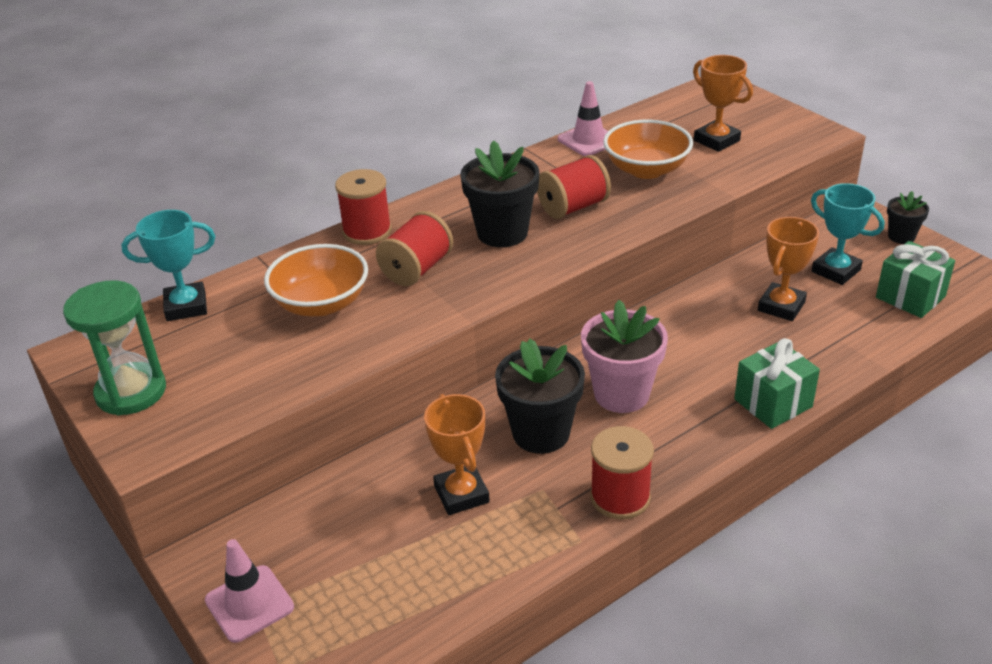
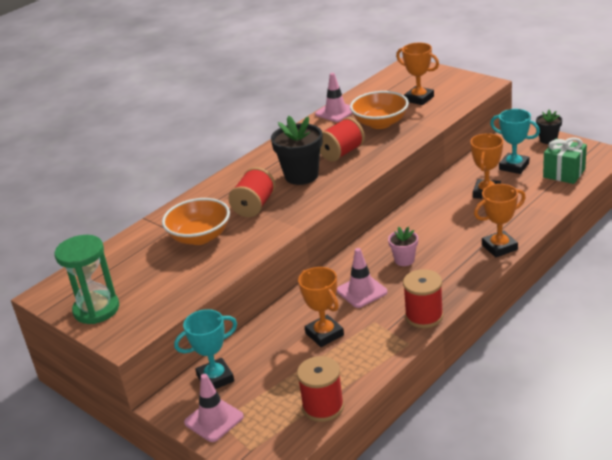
camera: 10 degrees left, 5 degrees down
turquoise trophy [122,210,215,321] -> turquoise trophy moved to [174,309,237,389]
red spool [335,169,392,245] -> red spool moved to [297,356,344,422]
black flower pot [495,339,585,454] -> pink traffic cone [337,248,388,308]
pink flower pot [581,300,668,413] -> pink flower pot [388,227,418,266], size x0.55
green gift [734,338,820,429] -> orange trophy [474,184,526,257]

